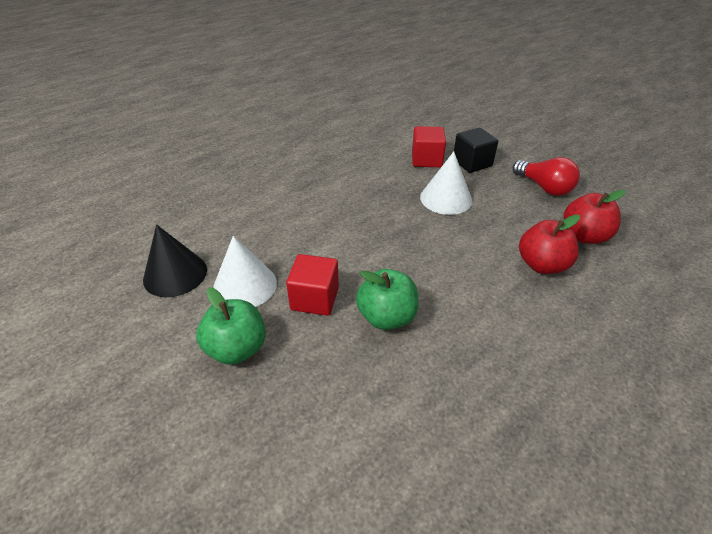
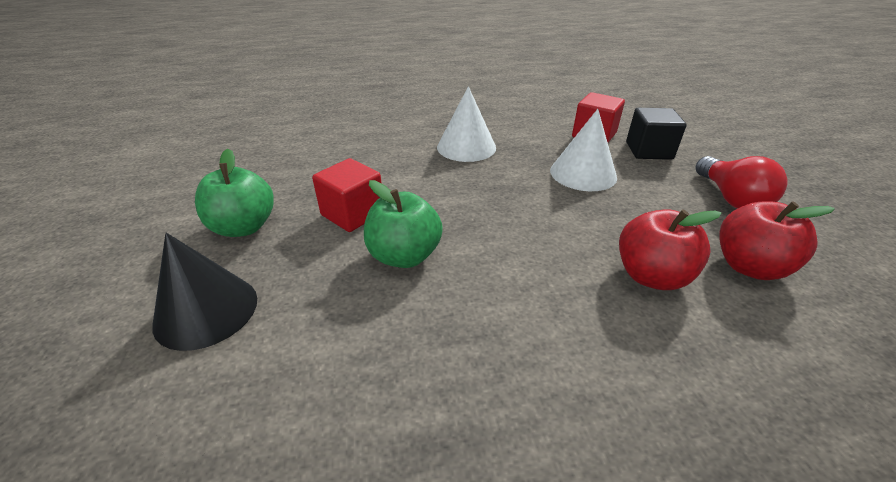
camera: 30 degrees right, 5 degrees down
black cone [143,225,207,297] -> black cone moved to [152,233,257,351]
white cone [213,236,277,307] -> white cone moved to [437,86,496,162]

